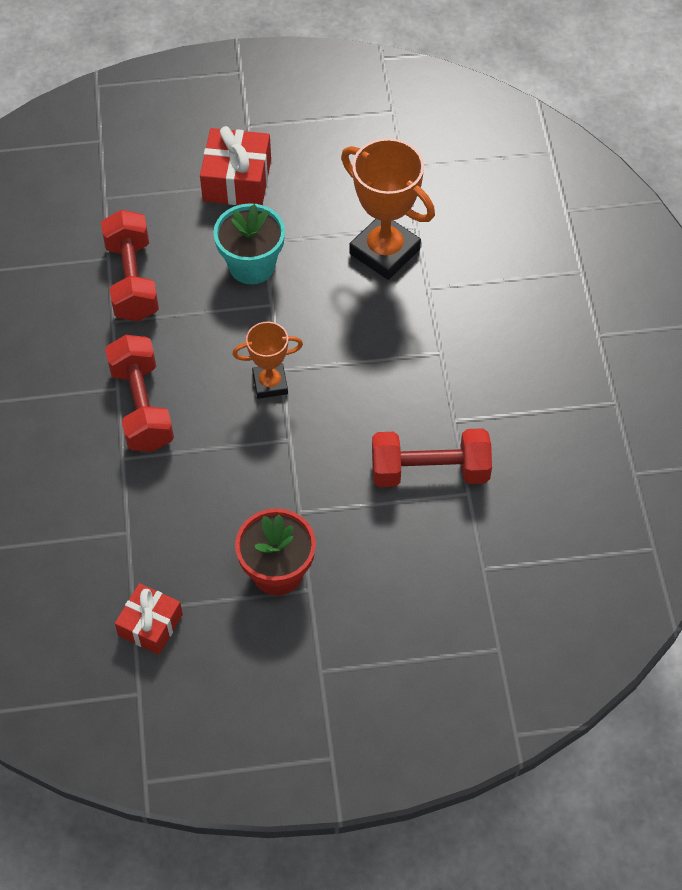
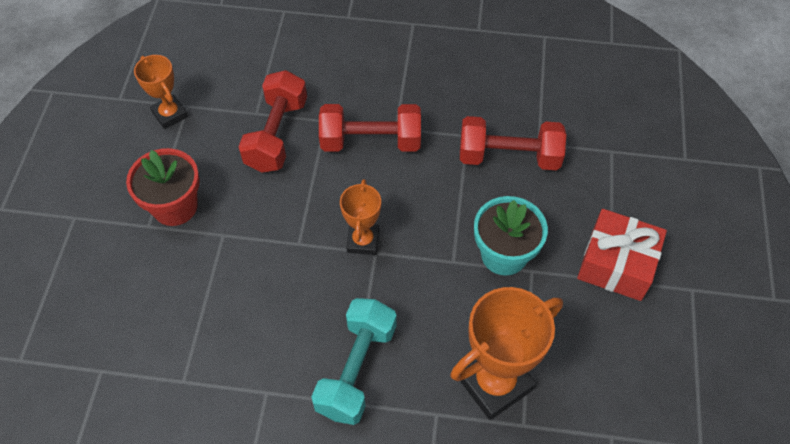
camera: 105 degrees right, 0 degrees up
red gift [115,583,183,655] -> orange trophy [134,55,188,129]
red dumbbell [372,428,492,487] -> red dumbbell moved to [238,70,307,173]
none -> turquoise dumbbell [311,298,396,425]

